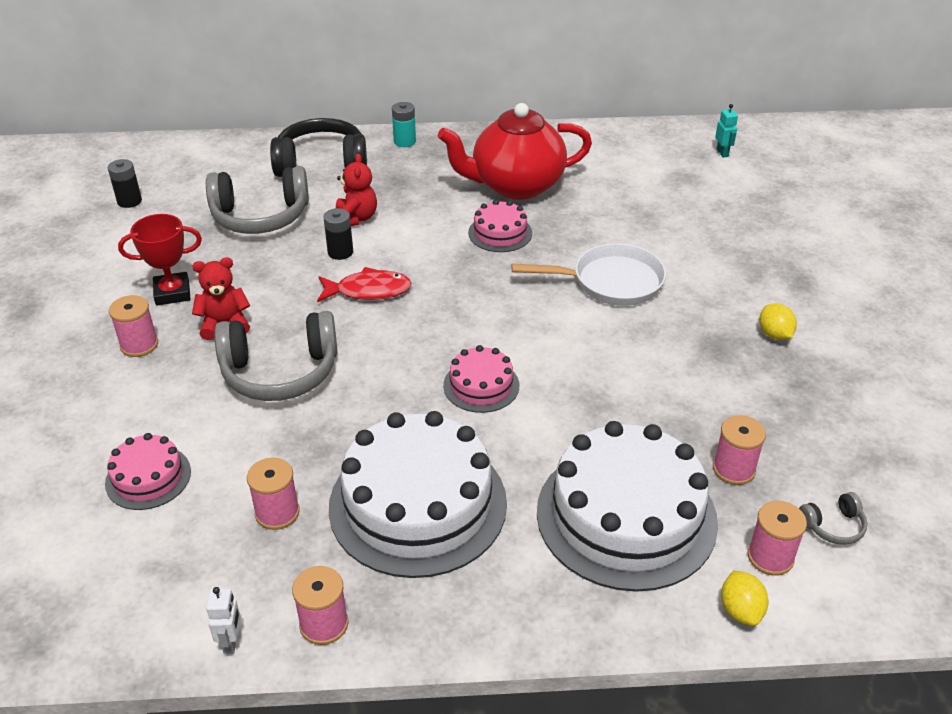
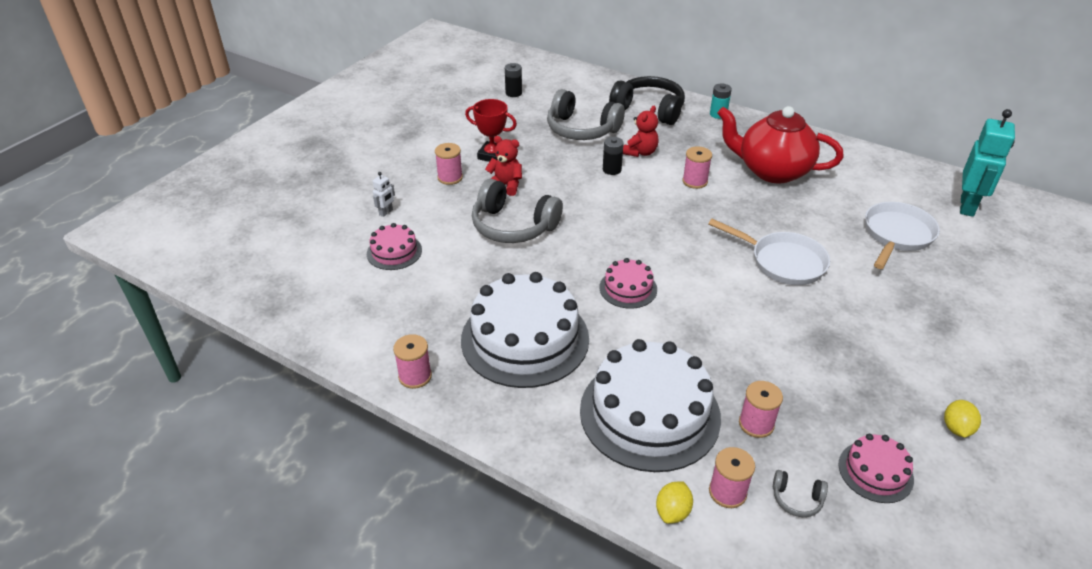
camera: 35 degrees right, 0 degrees up
white robot [206,587,241,654] -> white robot moved to [373,172,395,217]
pink spool [247,458,300,530] -> pink spool moved to [682,146,712,189]
red fish [317,267,411,302] -> none
pink cake [468,200,532,252] -> pink cake moved to [838,434,914,503]
turquoise robot [715,104,738,158] -> turquoise robot [960,109,1015,217], size x2.27
yellow lemon [759,303,797,340] -> yellow lemon moved to [944,400,981,438]
none -> white pan [865,202,940,269]

